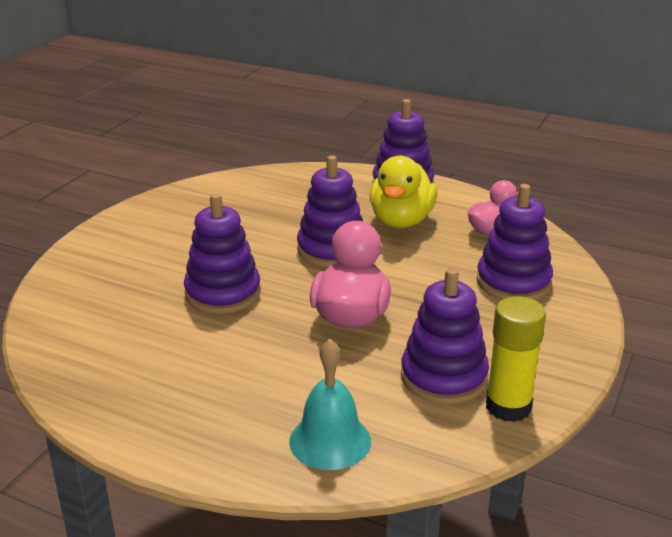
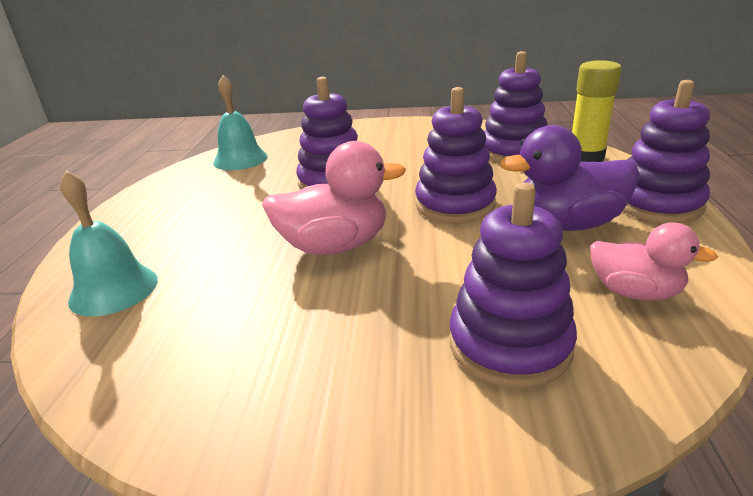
camera: 70 degrees right, 0 degrees up
yellow duck [370,156,438,228] -> purple duck [500,125,640,231]
purple stacking toy [401,268,489,404] -> purple stacking toy moved to [484,51,547,162]
yellow glue stick [486,296,546,422] -> yellow glue stick moved to [572,60,622,162]
none -> turquoise bell [213,75,268,170]

